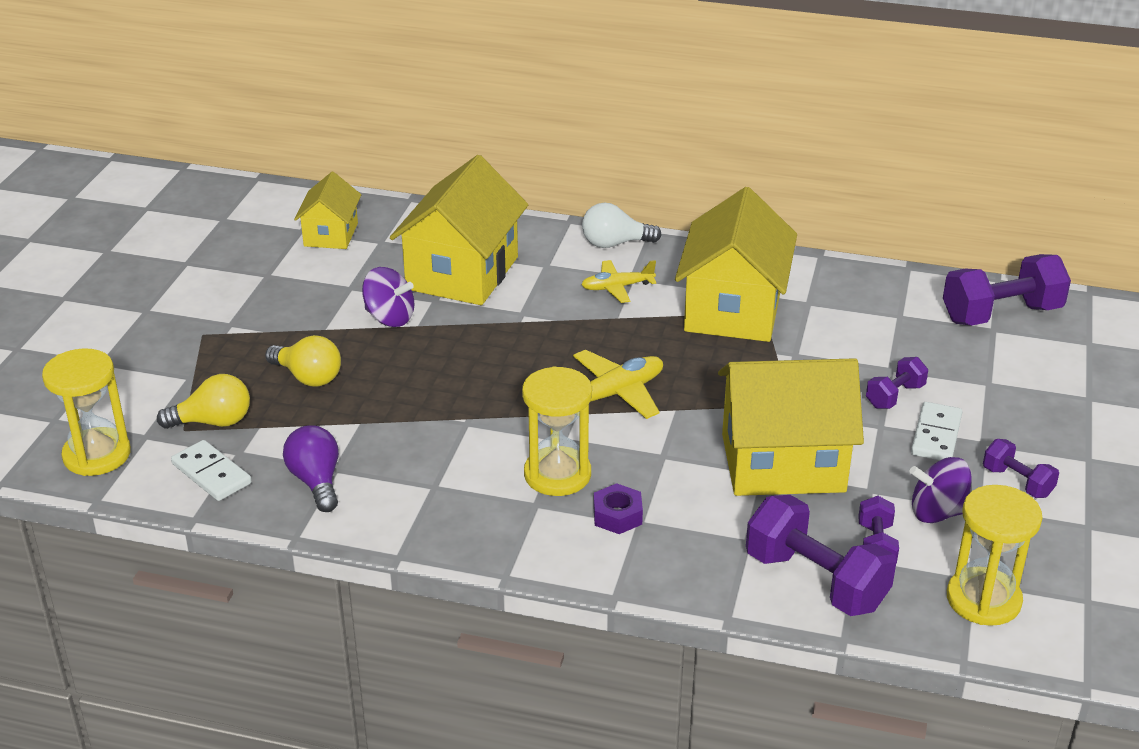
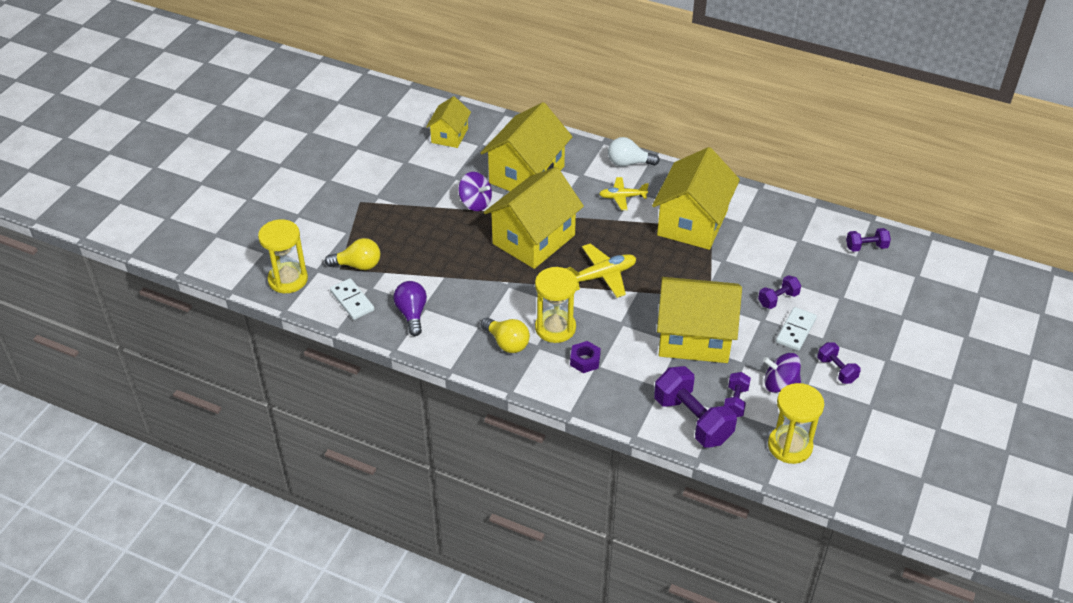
camera: 10 degrees right, 10 degrees up
yellow light bulb [265,335,341,387] -> yellow light bulb moved to [481,317,530,353]
purple dumbbell [943,254,1071,326] -> purple dumbbell [846,228,891,252], size x0.53
none -> yellow house [484,167,584,269]

